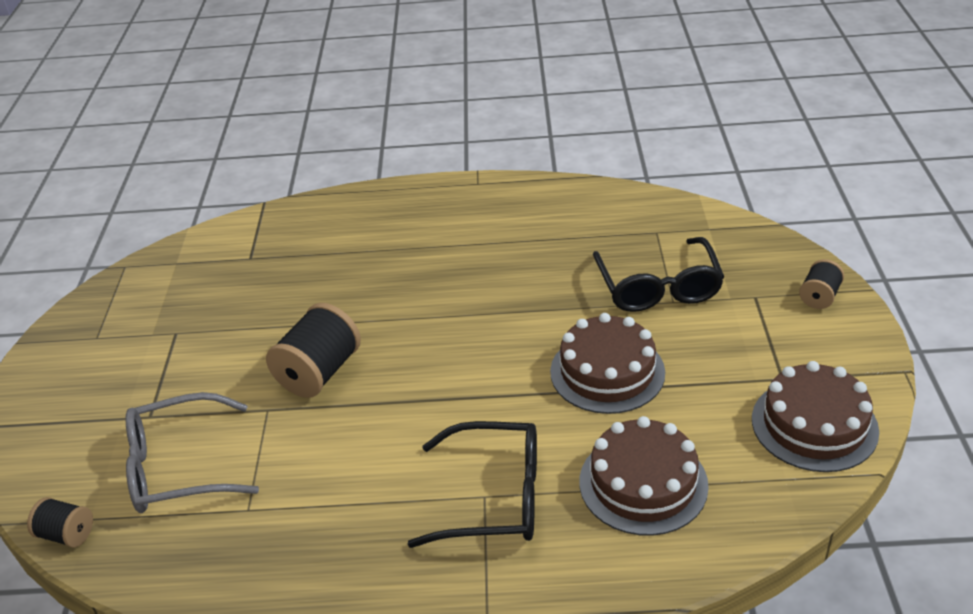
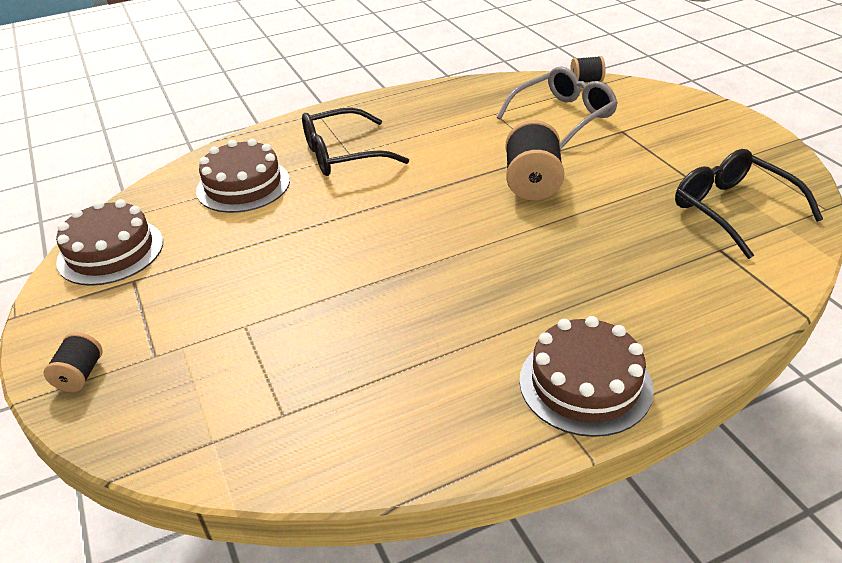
camera: 155 degrees right, 0 degrees up
brown cake [550,313,665,414] -> brown cake moved to [519,316,654,437]
black glasses [593,237,724,312] -> black glasses moved to [675,149,823,259]

